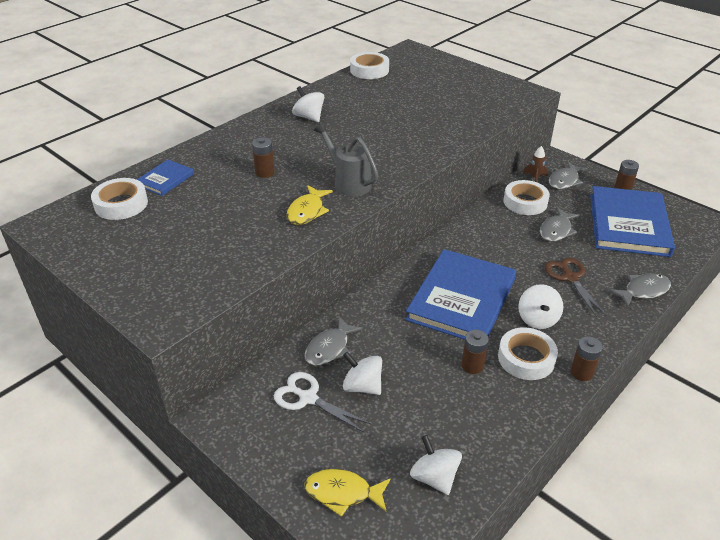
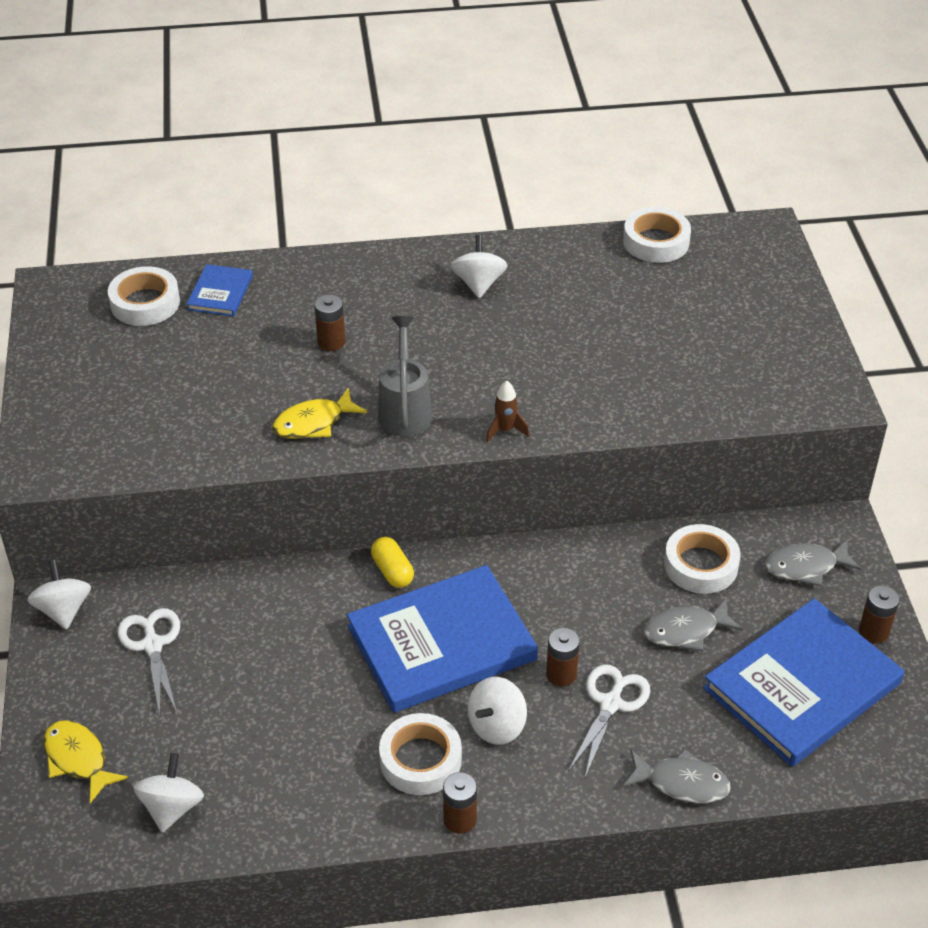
camera: 40 degrees right, 5 degrees up
blue book [137,160,194,196] -> blue book turned 60 degrees counterclockwise [187,264,253,316]
grey fish [305,316,363,366] -> none
white spinning top [343,352,382,395] -> white spinning top moved to [27,560,91,630]
brown battery [462,330,489,374] -> brown battery moved to [546,628,580,686]
brown rocket [523,146,548,182] -> brown rocket moved to [486,381,530,442]
brown scissors [545,258,607,317] -> white scissors [568,665,650,778]
none -> yellow capsule [371,537,414,588]

